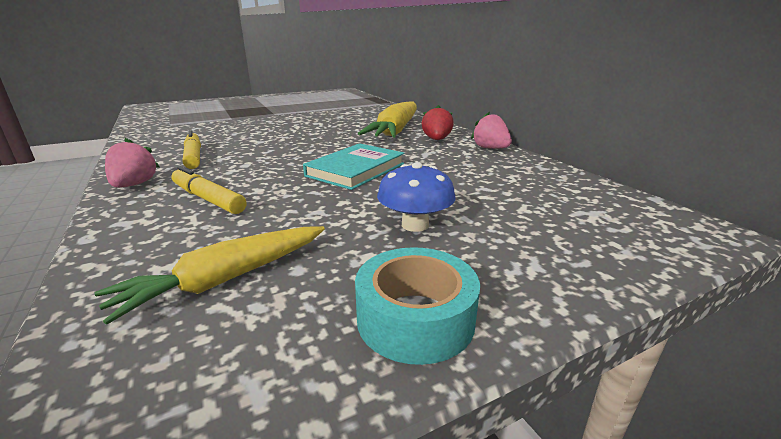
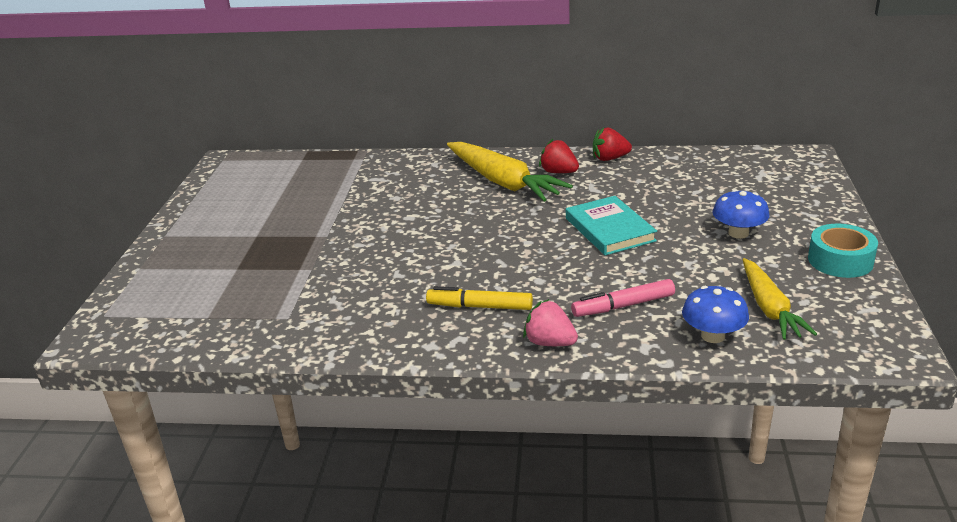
camera: 55 degrees left, 5 degrees up
yellow marker [171,166,246,214] -> pink marker [571,279,675,317]
pink strawberry [471,111,512,149] -> red strawberry [593,128,632,161]
none -> blue mushroom [682,286,749,343]

